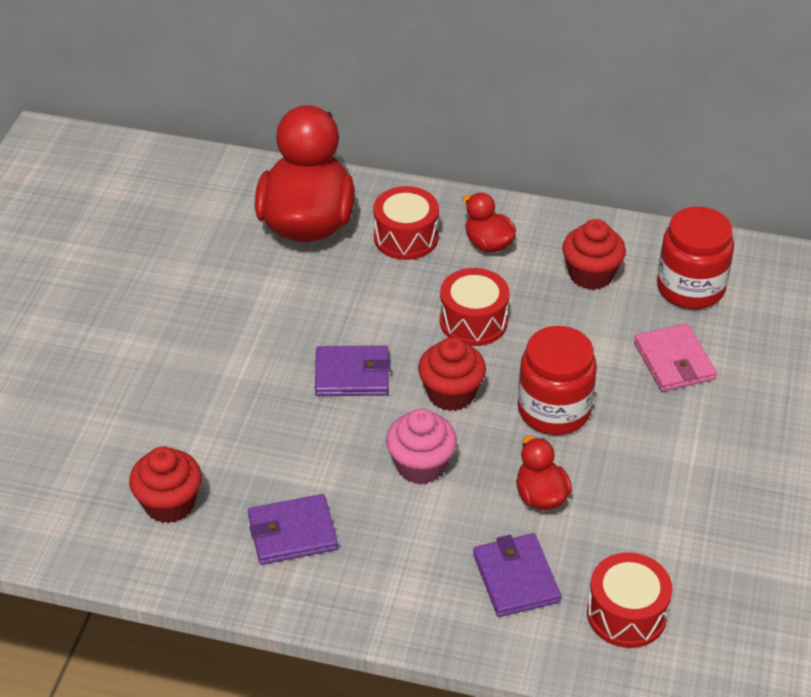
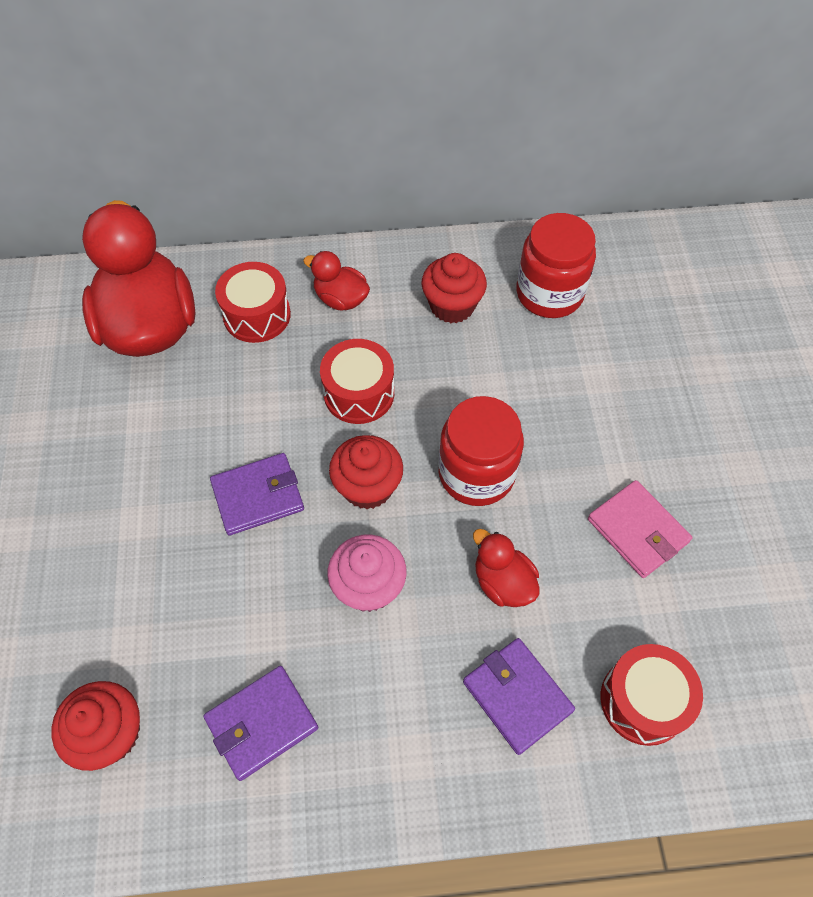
camera: 20 degrees left, 15 degrees up
pink wallet [634,323,717,391] -> pink wallet moved to [588,480,692,578]

